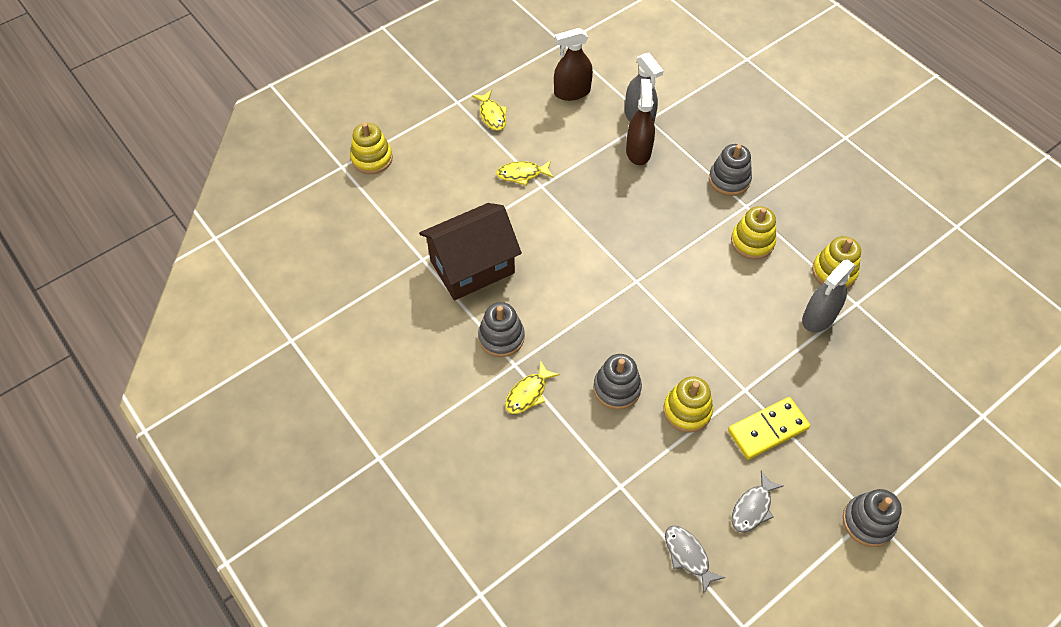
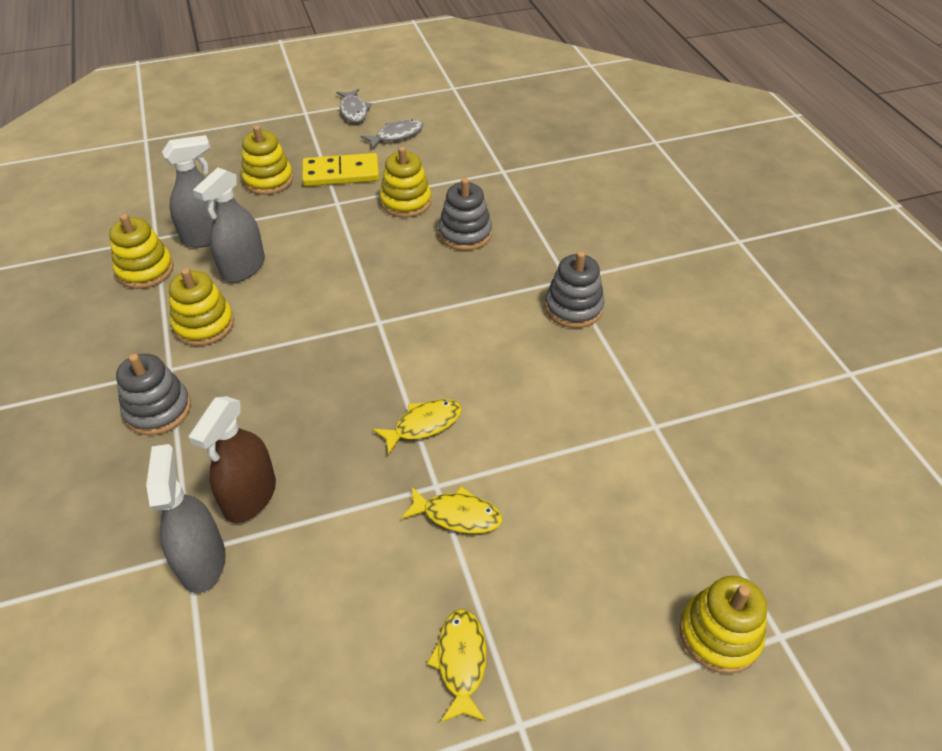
camera: 160 degrees left, 10 degrees down
brown house [419,203,522,300] -> none
yellow fish [505,360,560,414] -> yellow fish moved to [372,399,462,455]
brown spray bottle [554,28,593,101] -> none
grey fish [665,526,725,593] -> grey fish moved to [336,89,372,123]
grey stacking toy [843,489,902,547] -> none
none -> grey spray bottle [193,167,265,283]
none -> yellow stacking toy [241,125,293,195]

